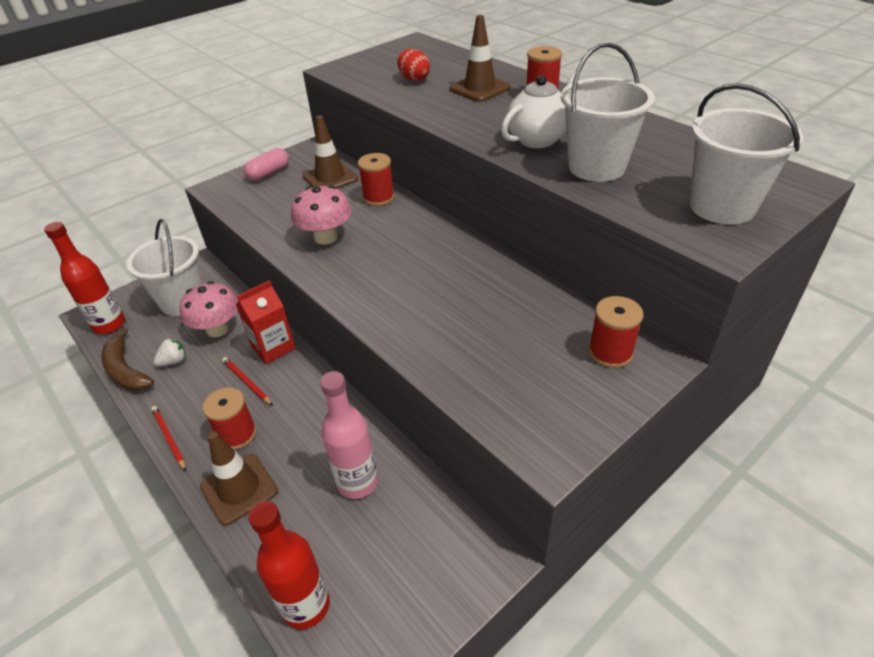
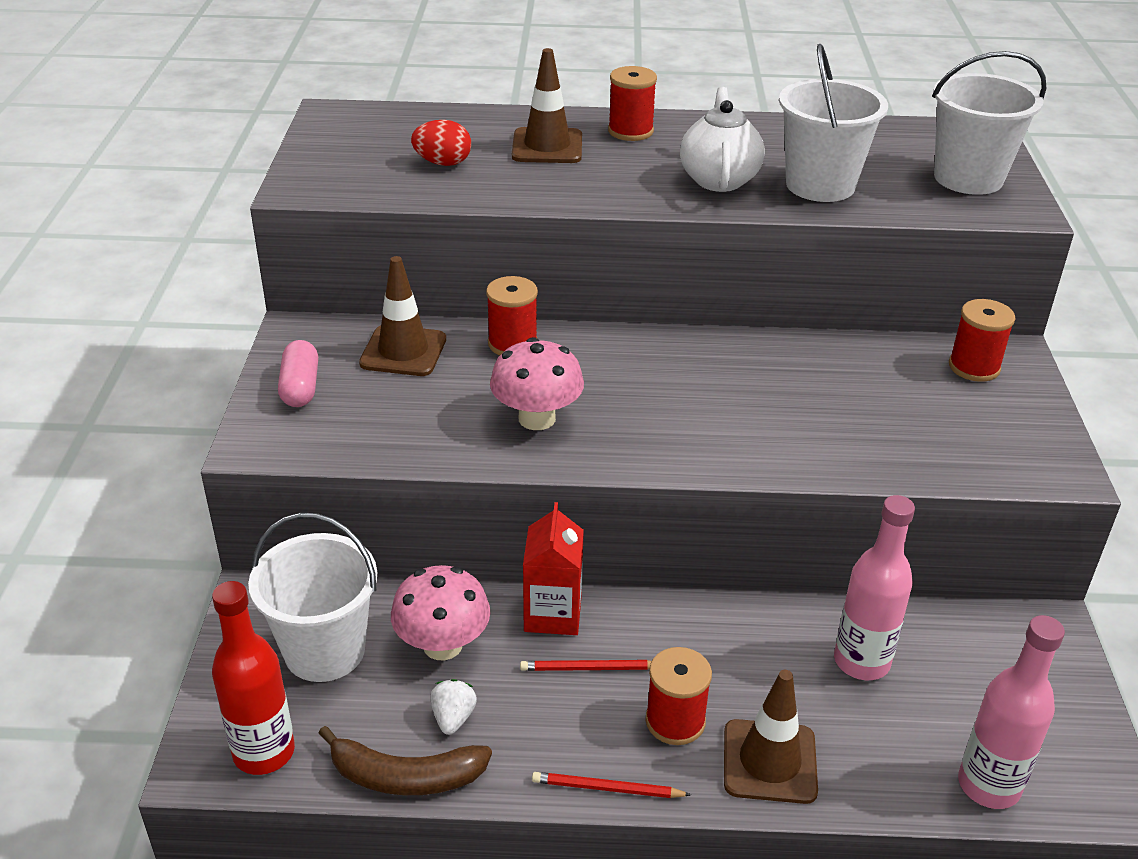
camera: 50 degrees left, 5 degrees down
red bottle [248,501,330,629] -> pink bottle [958,615,1065,809]

